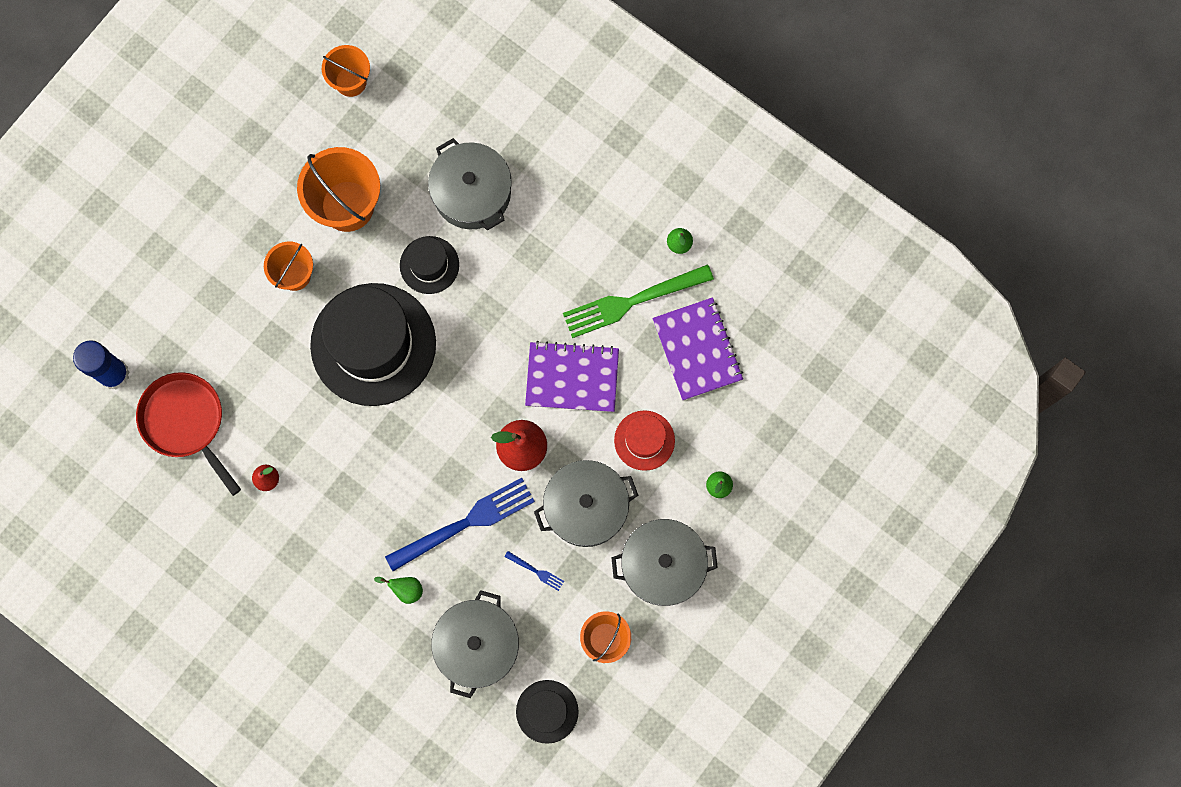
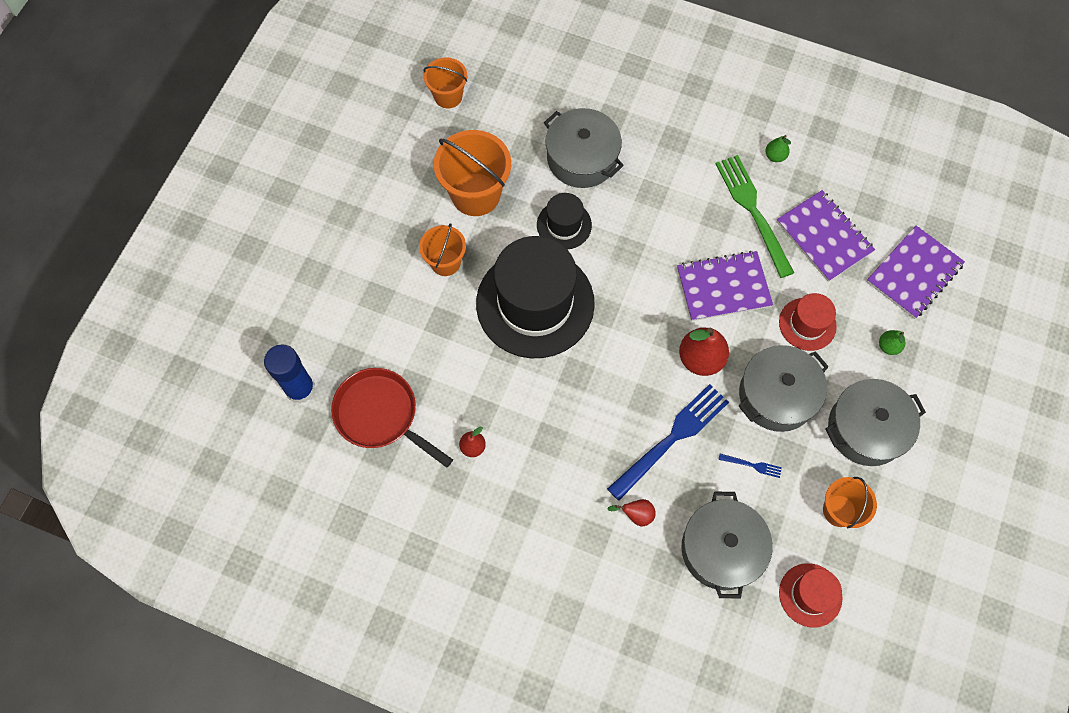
camera: 15 degrees left, 10 degrees down
green pear [374,577,423,604] -> red pear [607,499,656,526]
black hat [516,680,579,744] -> red hat [779,563,843,628]
green fork [563,264,714,338] -> green fork turned 105 degrees clockwise [715,155,794,278]
none -> purple notebook [866,226,965,319]

